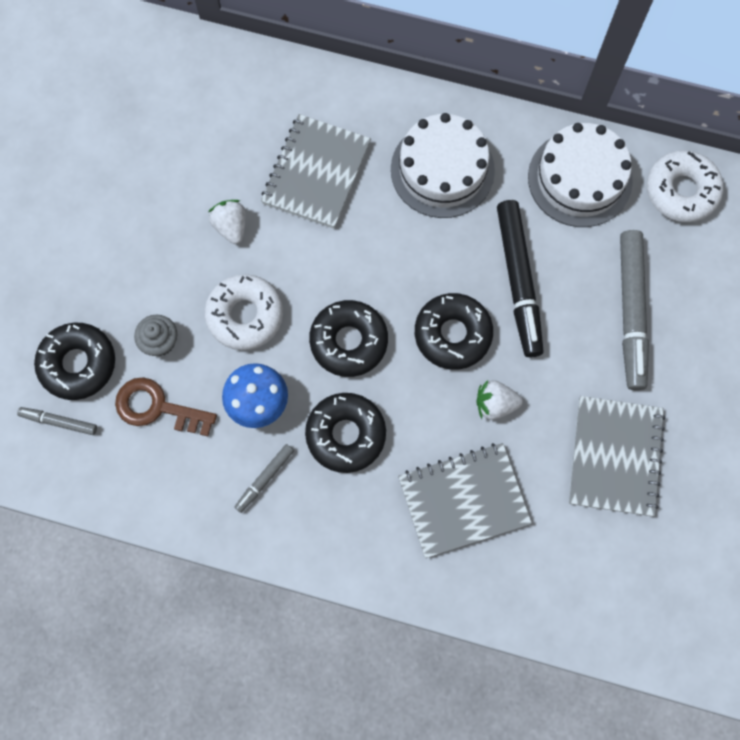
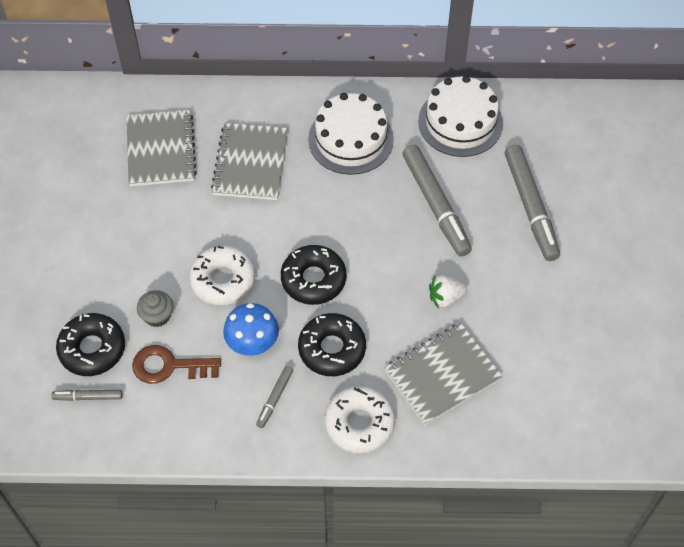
camera: 15 degrees left, 15 degrees down
white strawberry [208,200,246,244] -> none
black donut [415,293,493,370] -> none
black marker [497,200,544,357] -> grey marker [402,145,472,257]
grey notebook [569,396,666,516] -> grey notebook moved to [127,110,197,187]
white donut [646,150,724,222] -> white donut moved to [325,386,395,453]

